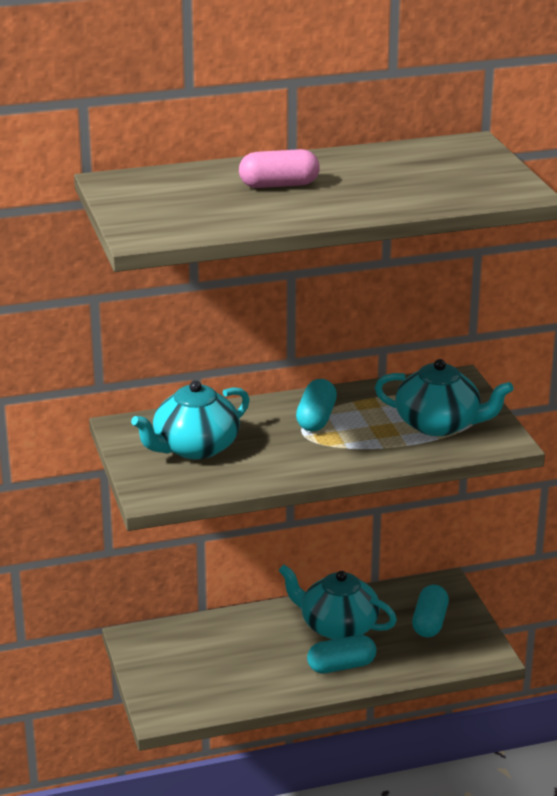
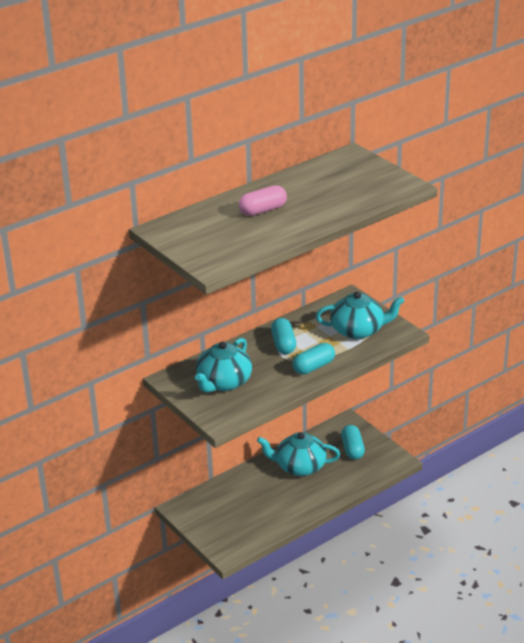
camera: 20 degrees left, 5 degrees up
turquoise capsule [307,635,376,673] -> turquoise capsule moved to [292,343,335,375]

